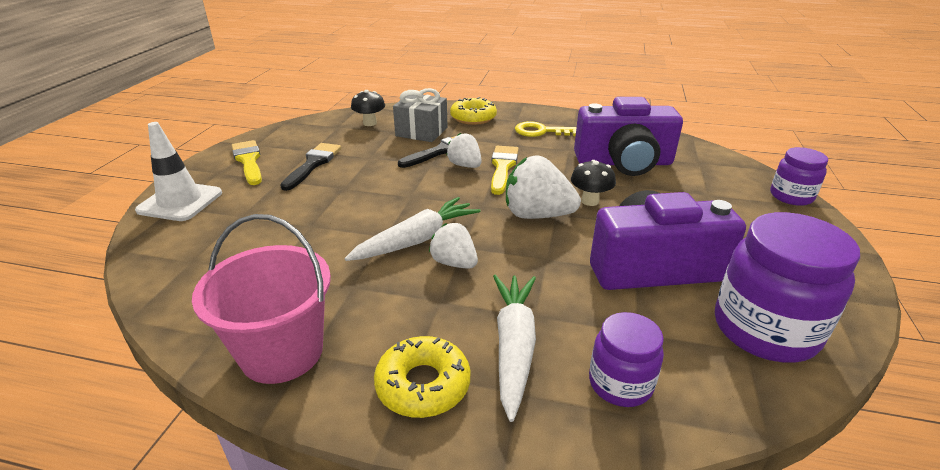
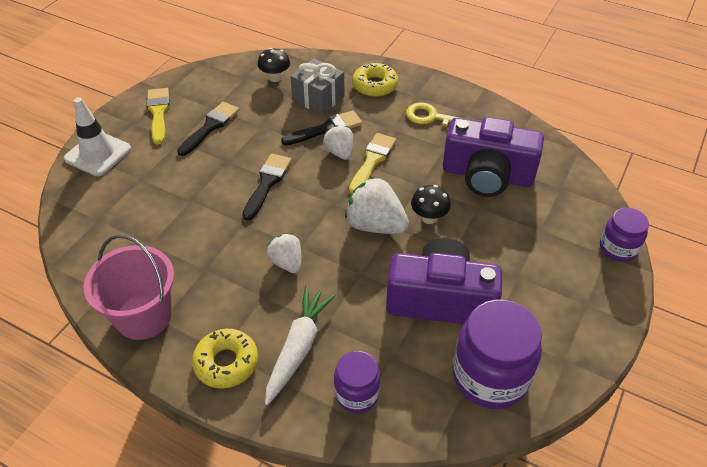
camera: 15 degrees right, 15 degrees up
white carrot [345,197,481,261] -> none
none -> black brush [242,154,291,220]

